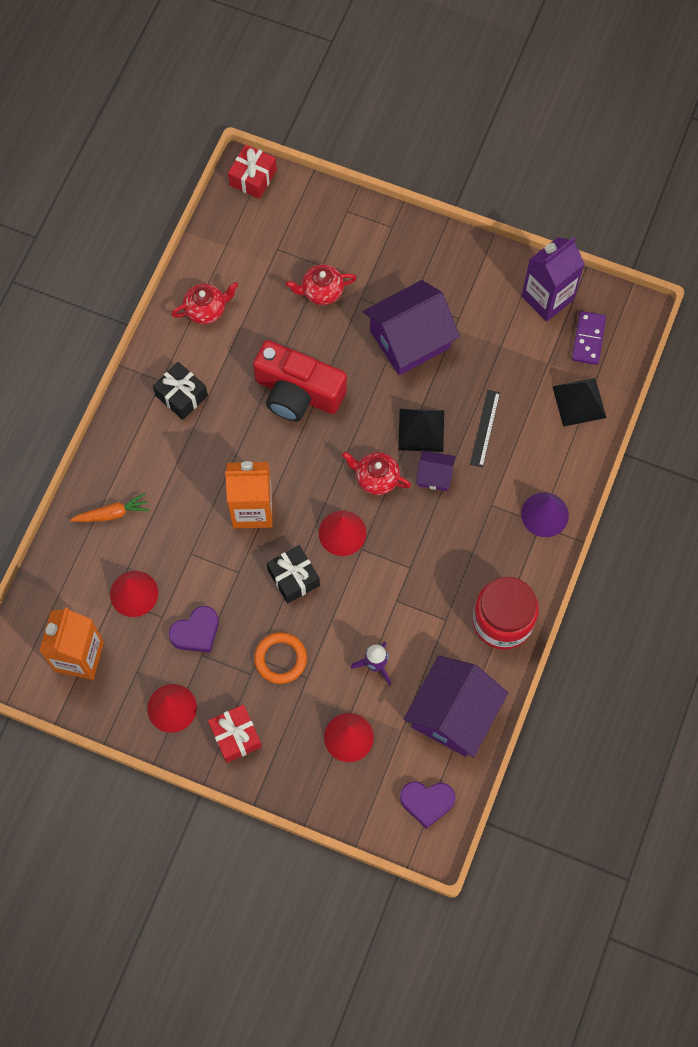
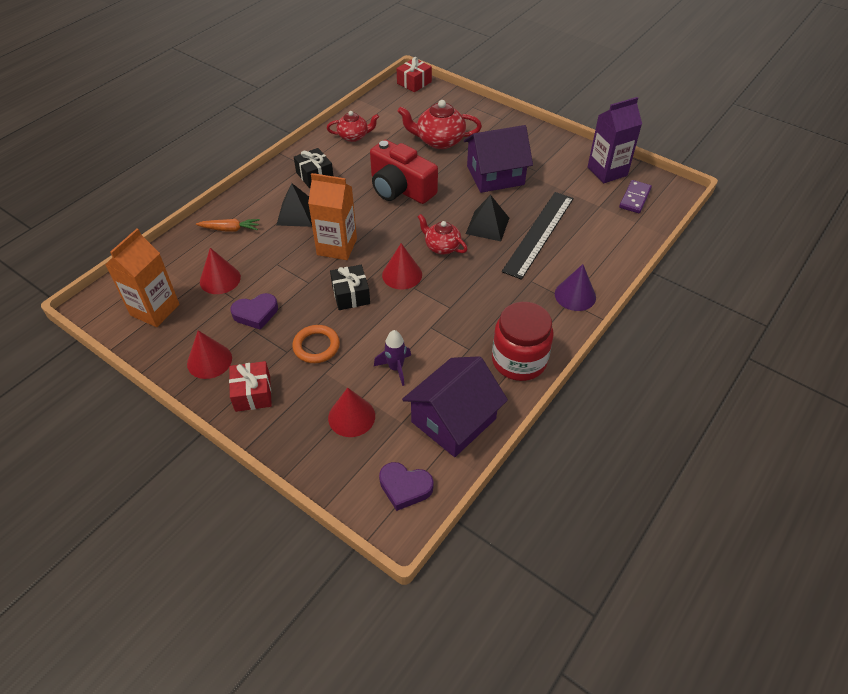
camera: 15 degrees right, 20 degrees down
red teapot [286,264,357,305] -> red teapot [398,100,482,149], size x1.56
purple house [416,450,455,491] -> none
black ruler [470,390,500,468] -> black ruler [502,192,574,280], size x1.97
black pyramid [552,378,606,427] -> black pyramid moved to [276,183,312,227]

